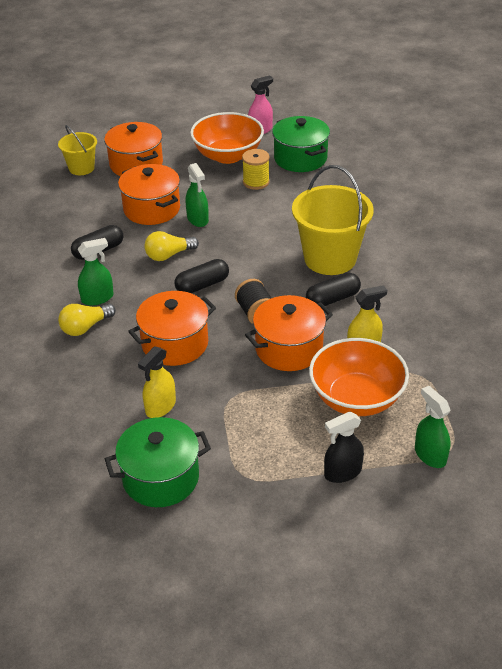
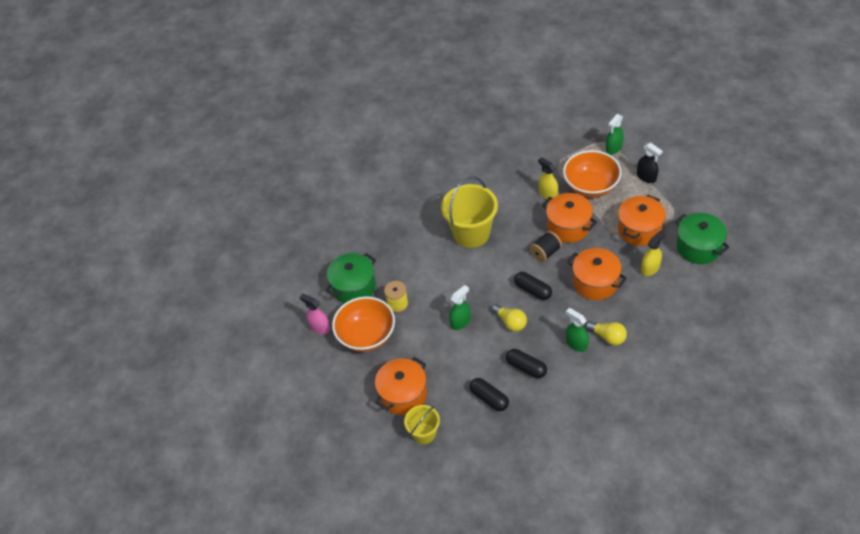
camera: 105 degrees left, 10 degrees up
orange pot [118,164,180,225] -> orange pot moved to [618,195,666,246]
yellow spray bottle [138,346,176,418] -> yellow spray bottle turned 60 degrees counterclockwise [641,230,665,276]
black capsule [306,273,361,306] -> black capsule moved to [469,378,509,411]

